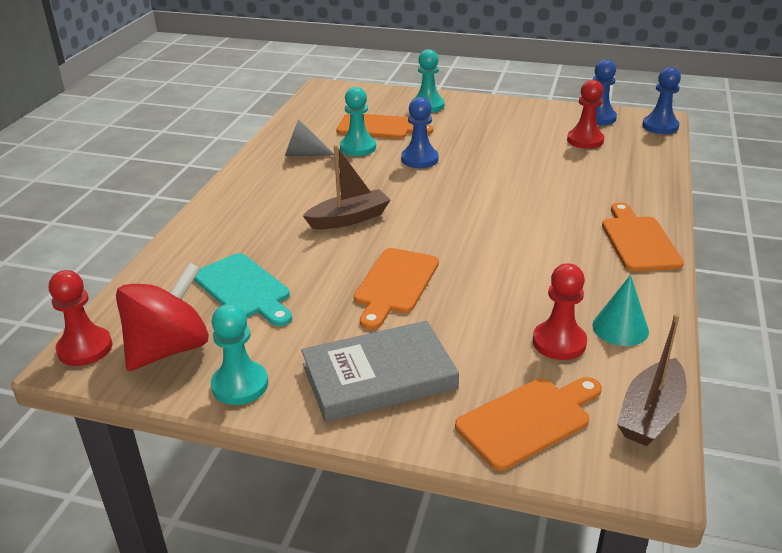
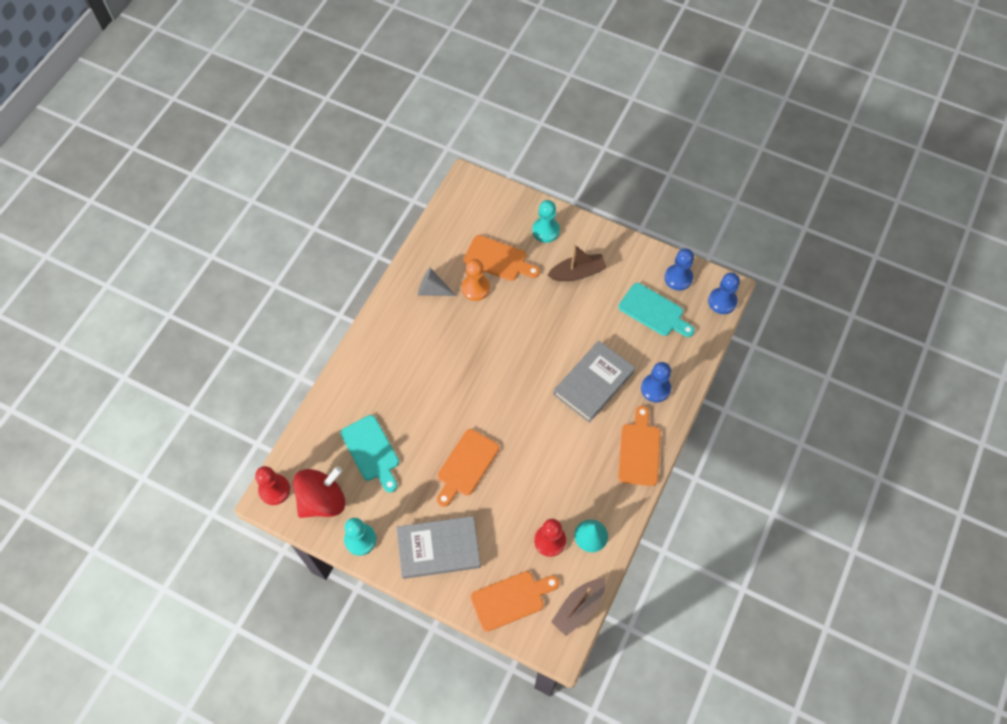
camera: 10 degrees right, 30 degrees up
brown boat [303,145,390,229] -> brown boat moved to [548,245,607,281]
turquoise pawn [340,87,376,156] -> orange pawn [462,259,490,301]
blue pawn [401,97,439,168] -> blue pawn moved to [641,362,671,403]
red pawn [567,80,604,149] -> turquoise cutting board [619,283,695,337]
none -> grey book [553,341,635,423]

